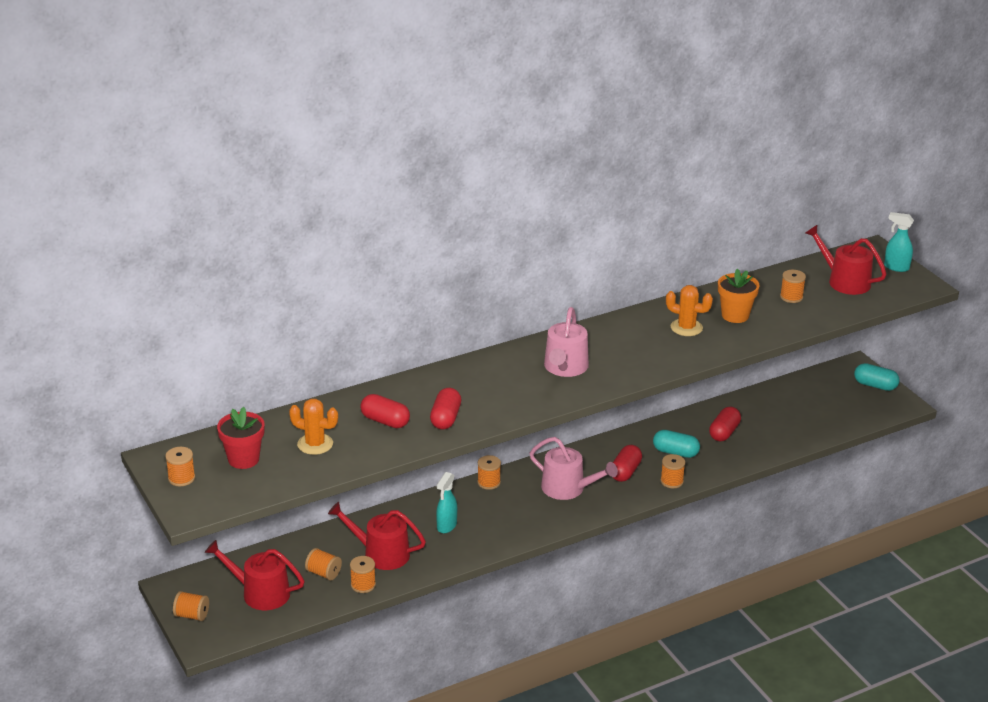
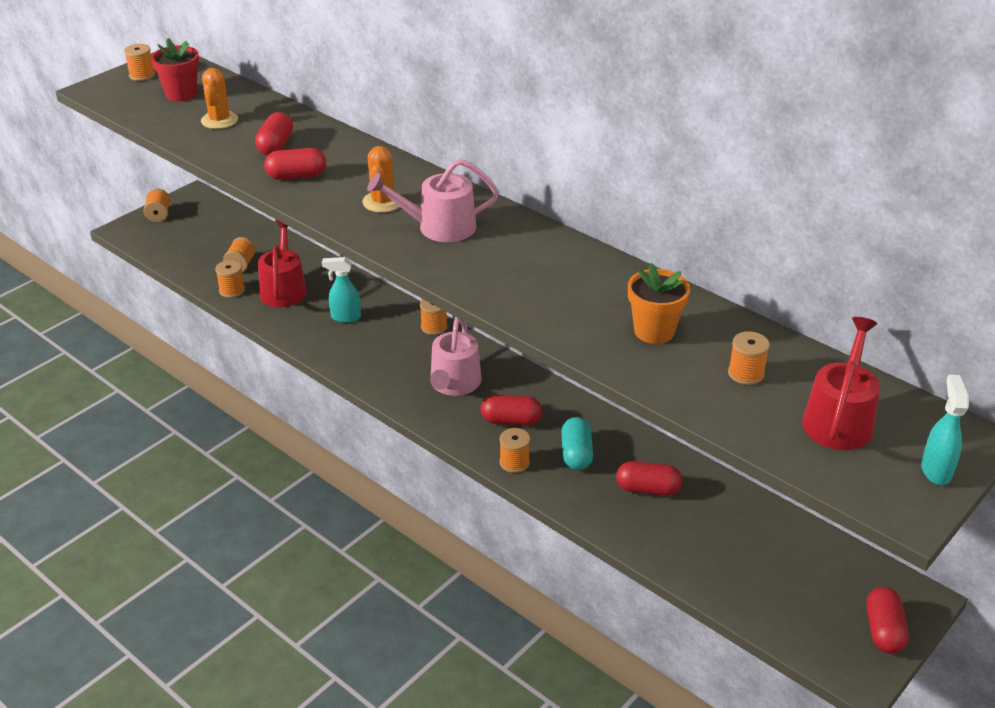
camera: 70 degrees right, 5 degrees up
red watering can [205,540,305,610] -> none
orange cactus [666,285,713,336] -> orange cactus moved to [362,146,400,213]
turquoise capsule [854,363,900,391] -> red capsule [866,587,909,654]

